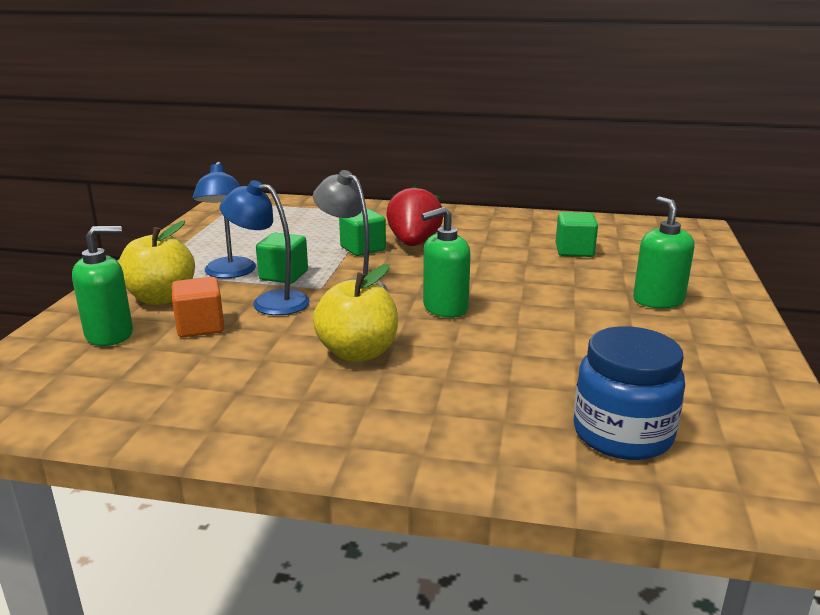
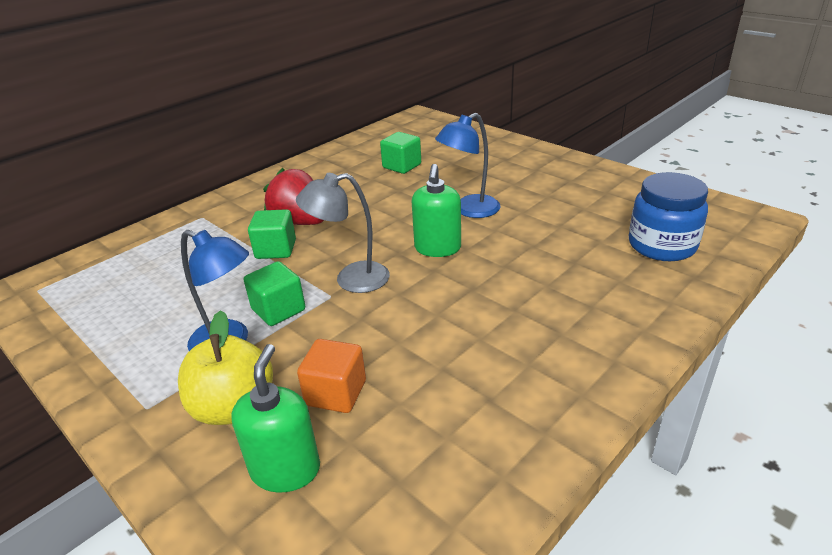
camera: 55 degrees left, 10 degrees up
blue lamp [220,180,310,315] -> blue lamp moved to [435,113,500,218]
yellow apple [313,264,398,362] -> none
green soap dispenser [633,196,695,308] -> none

